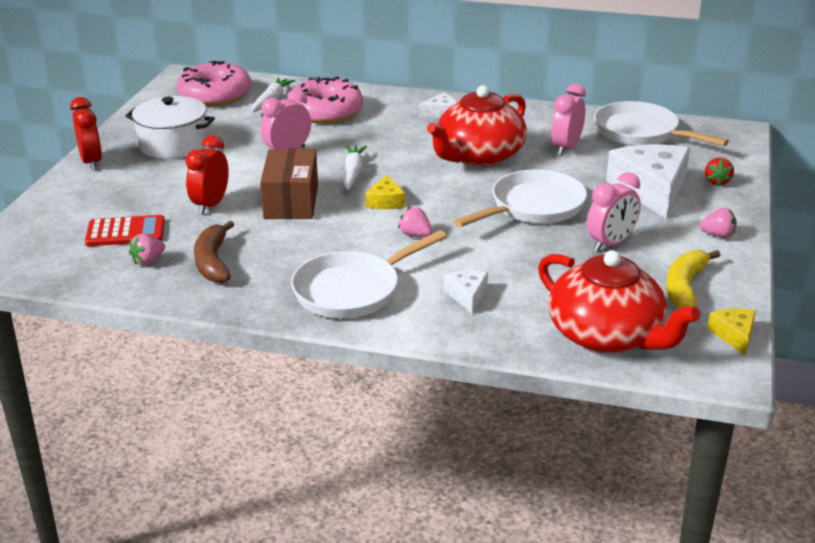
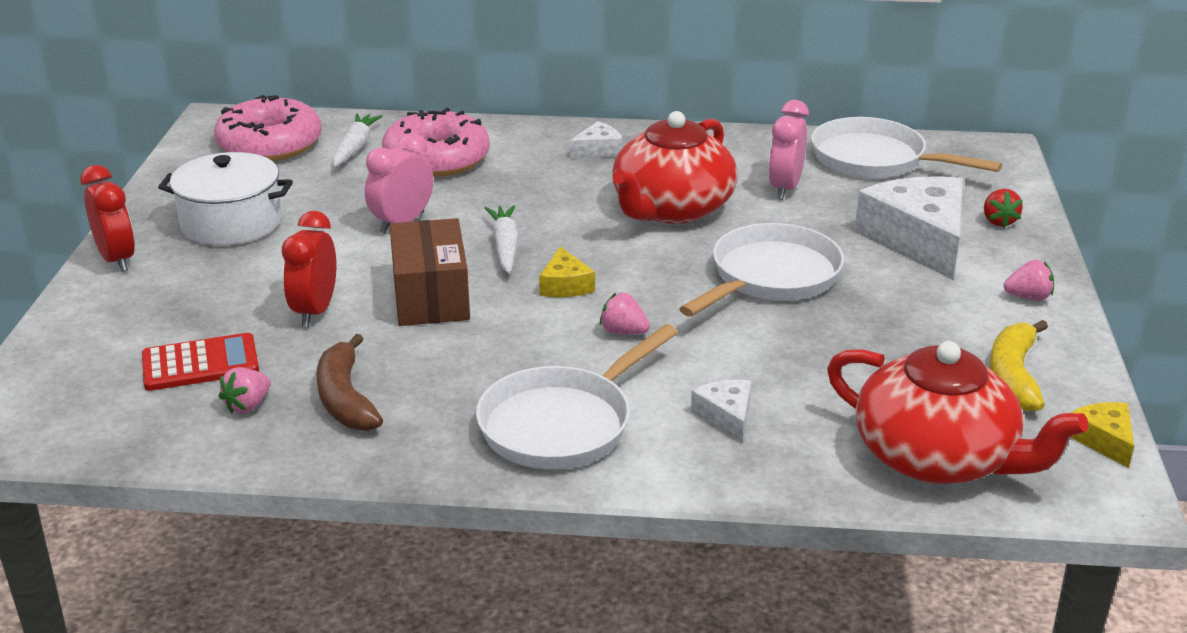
camera: 10 degrees left, 0 degrees up
pink clock [587,172,641,251] -> none

